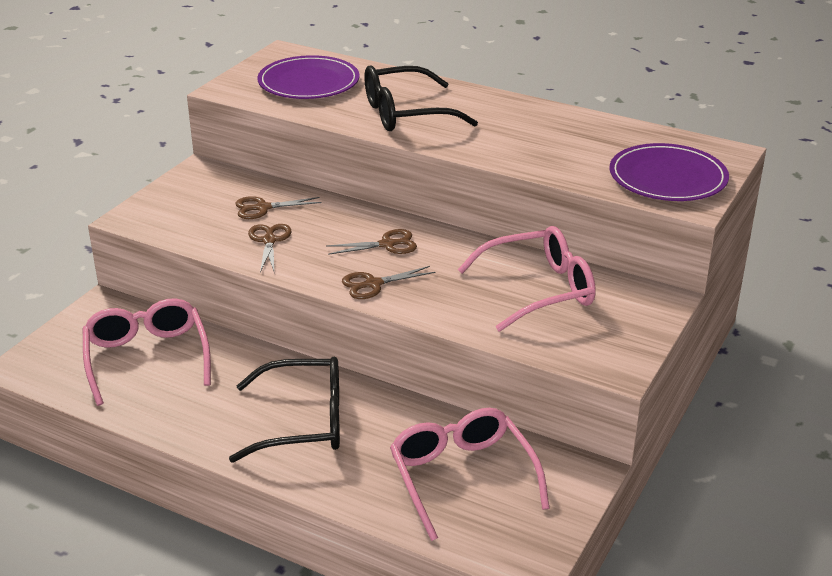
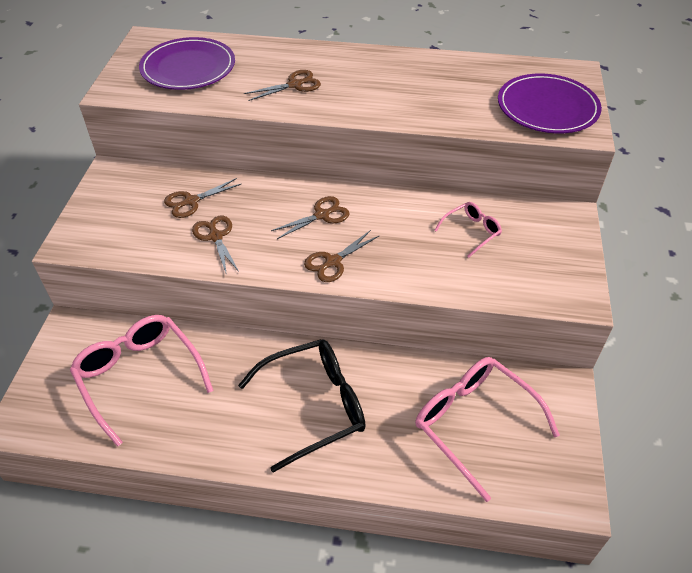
camera: 20 degrees left, 15 degrees up
black glasses [364,66,478,131] -> brown scissors [244,70,321,101]
pink glasses [458,226,596,332] -> pink glasses [434,202,502,258], size x0.50

